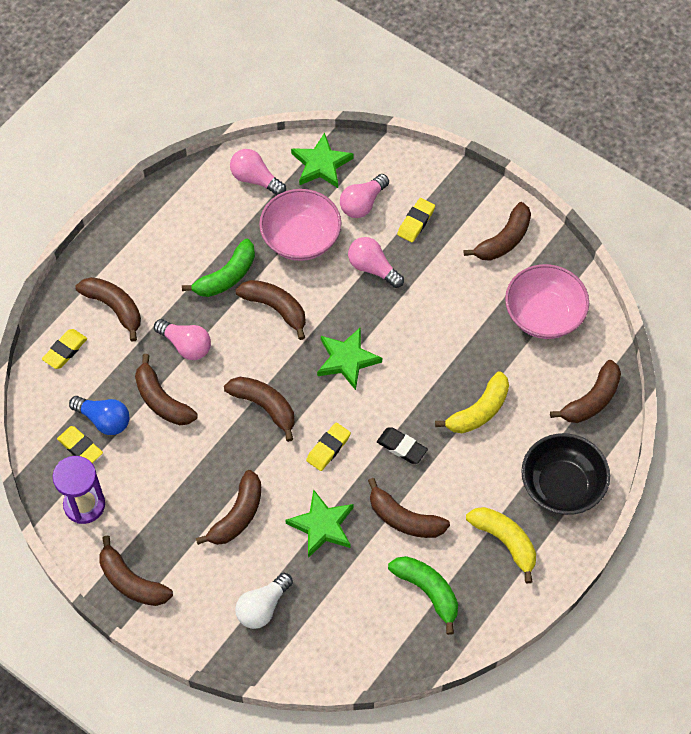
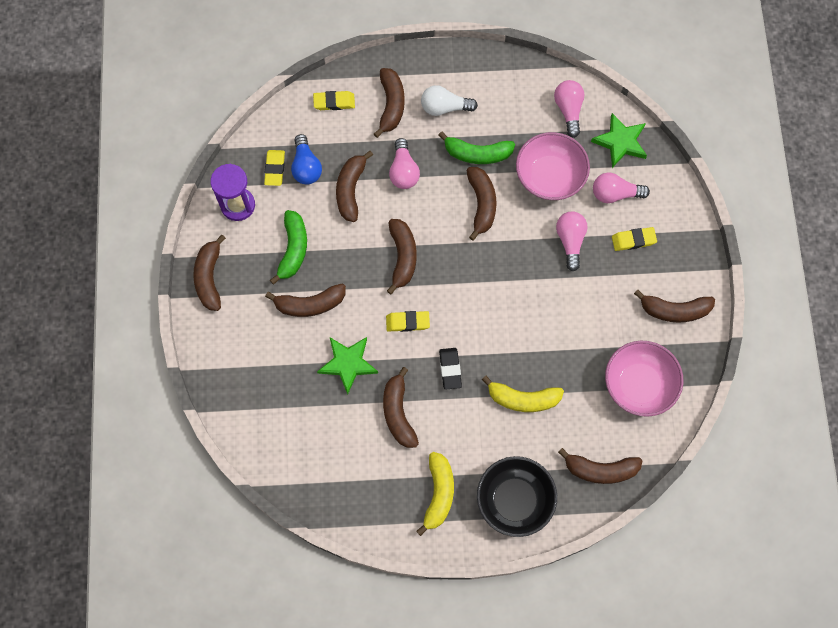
camera: 50 degrees right, 10 degrees up
white light bulb [235,573,293,629] -> white light bulb moved to [421,85,478,116]
green star [317,327,382,390] -> none
green banana [388,556,458,635] -> green banana moved to [270,210,307,285]

